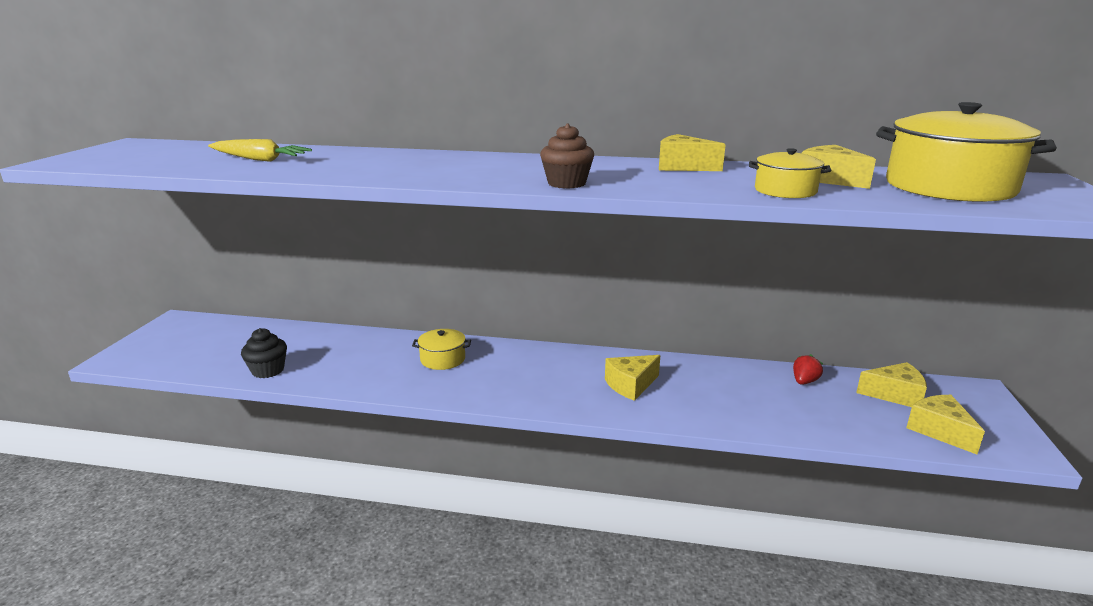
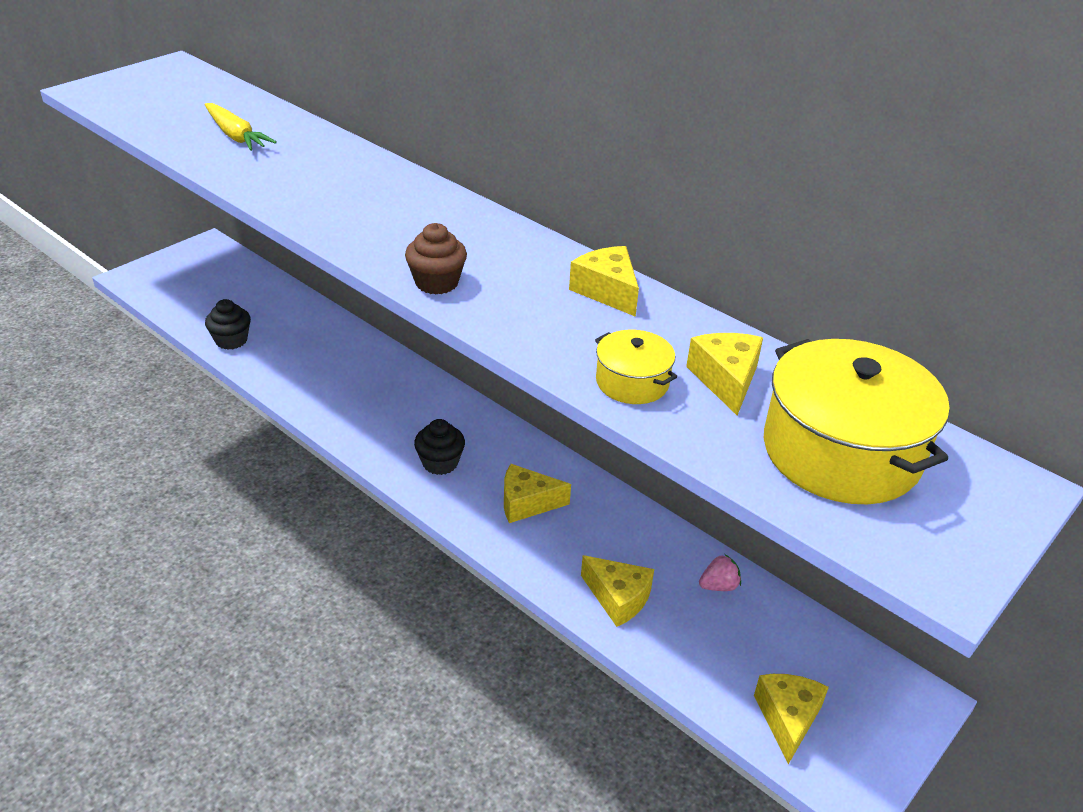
camera: 30 degrees right, 15 degrees up
yellow pot [412,329,471,370] -> none
red strawberry [793,354,823,385] -> pink strawberry [699,554,741,591]
yellow cheese [856,362,927,407] -> yellow cheese moved to [581,555,654,627]
none -> black cupcake [414,419,465,475]

